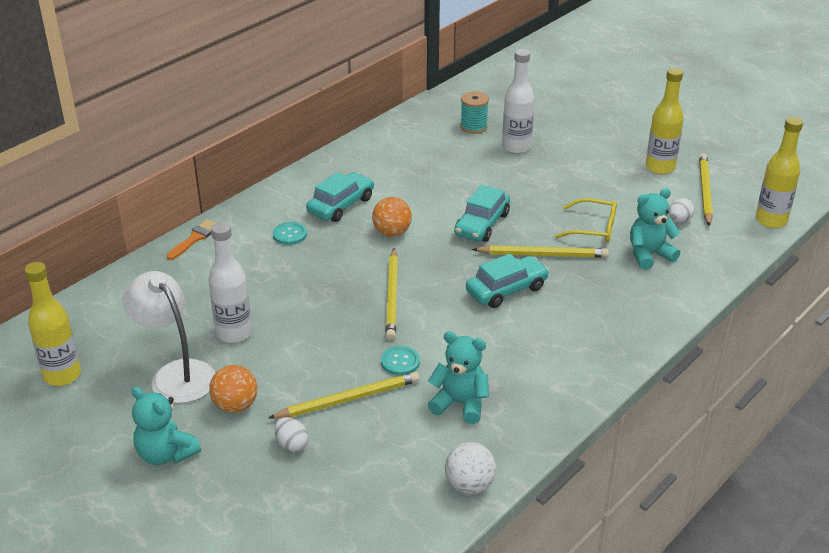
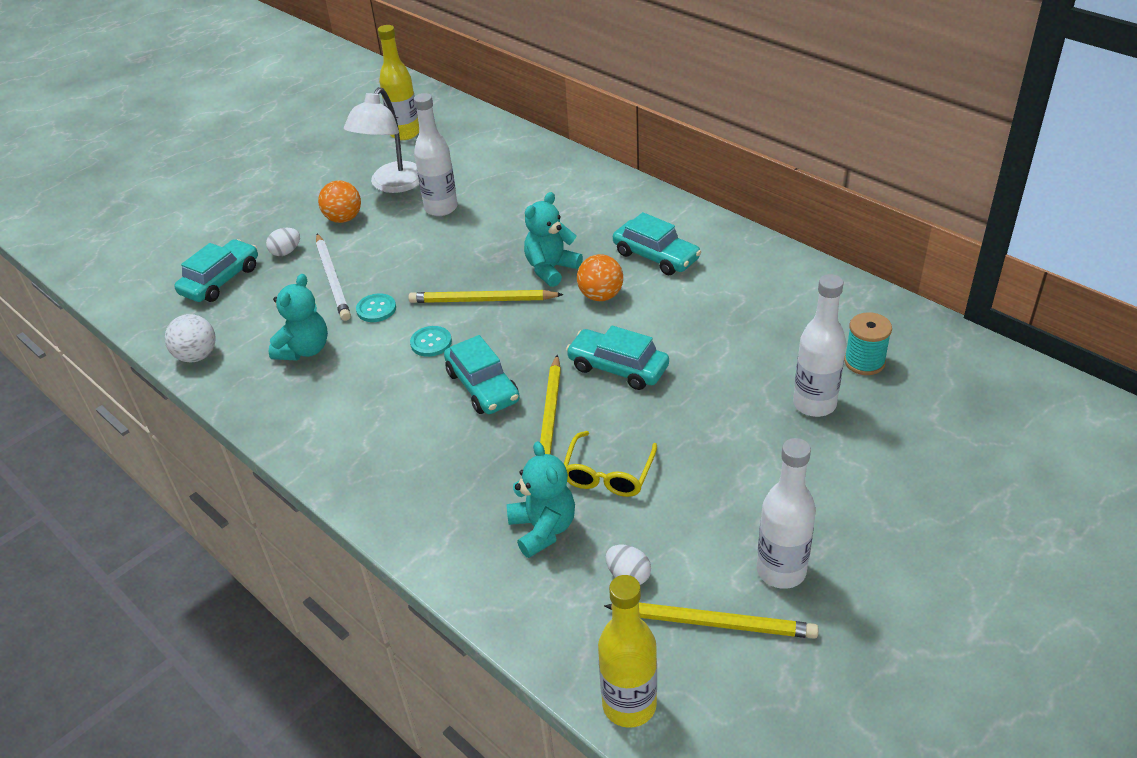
camera: 95 degrees right, 5 degrees up
white lamp [123,271,215,403] -> white lamp turned 150 degrees clockwise [344,87,419,193]
turquoise teddy bear [132,387,201,465] -> turquoise teddy bear moved to [524,192,583,287]
orange brush [167,219,216,260] -> none
yellow pencil [268,372,419,419] -> white pencil [316,234,351,321]
turquoise button [273,222,307,245] -> turquoise button moved to [410,326,452,357]
yellow bottle [646,68,684,174] -> white bottle [757,438,816,589]
none -> turquoise car [174,239,258,302]

